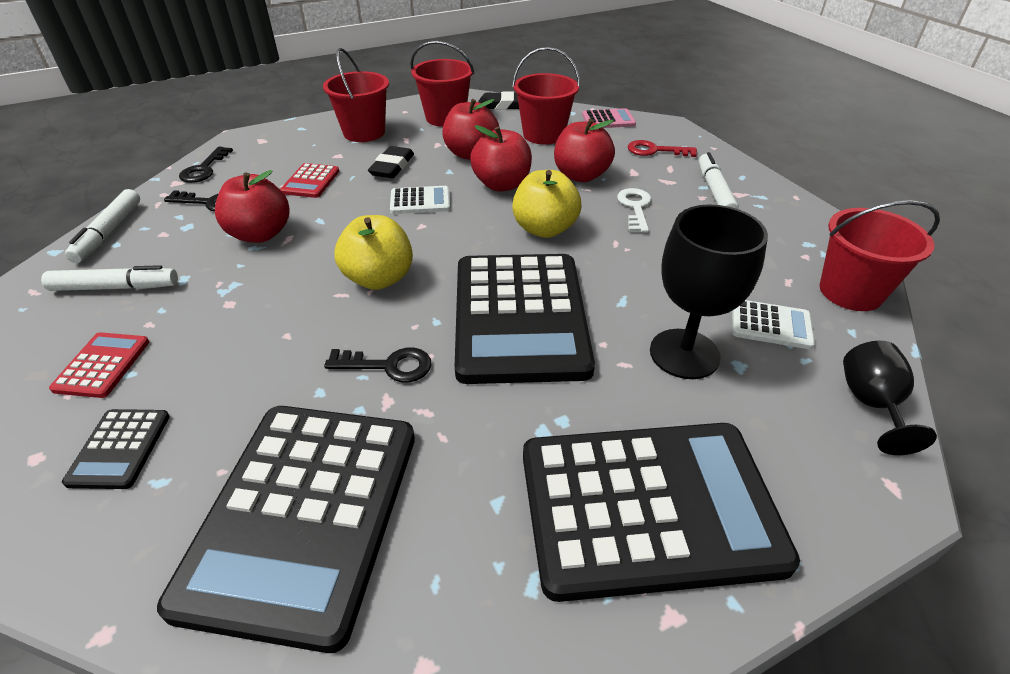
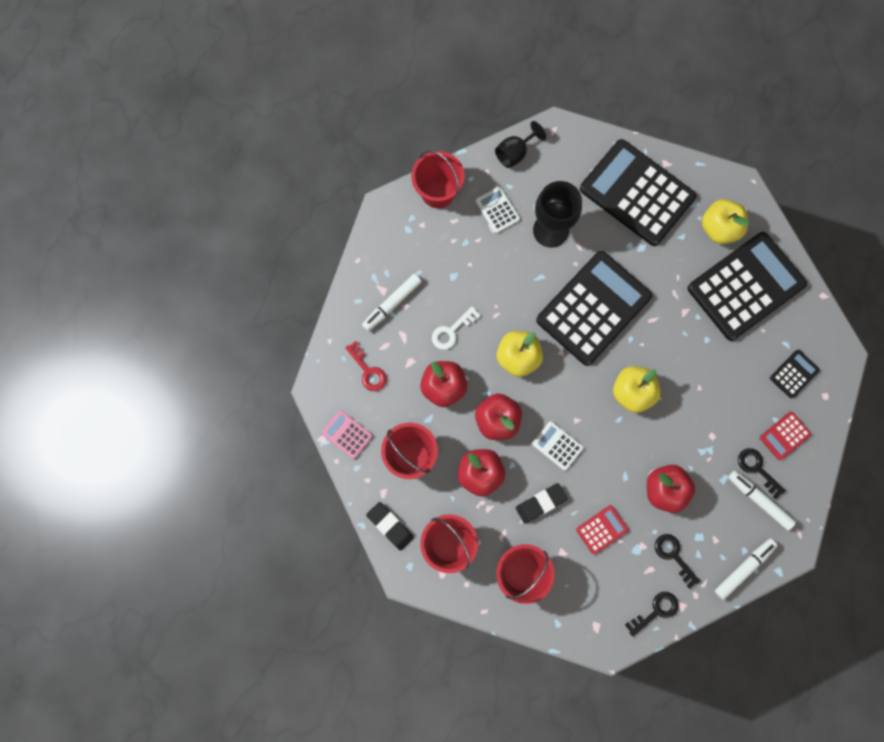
camera: 135 degrees left, 35 degrees up
black key [324,348,432,382] -> black key moved to [738,448,786,499]
none -> yellow apple [702,199,749,244]

